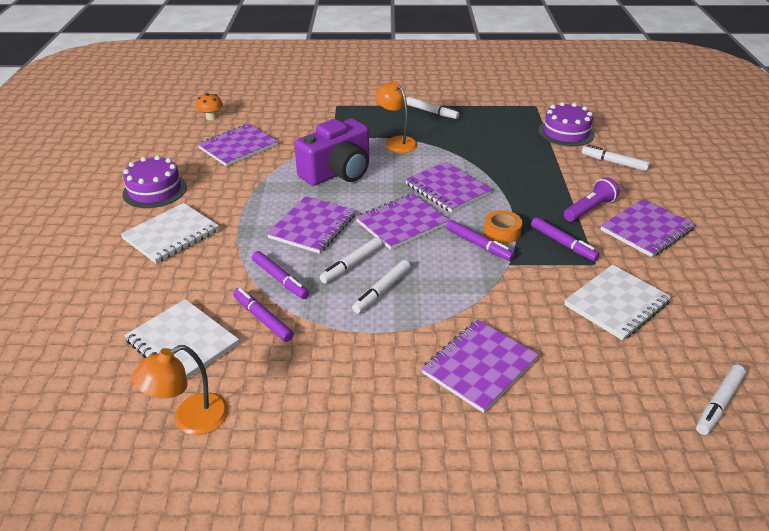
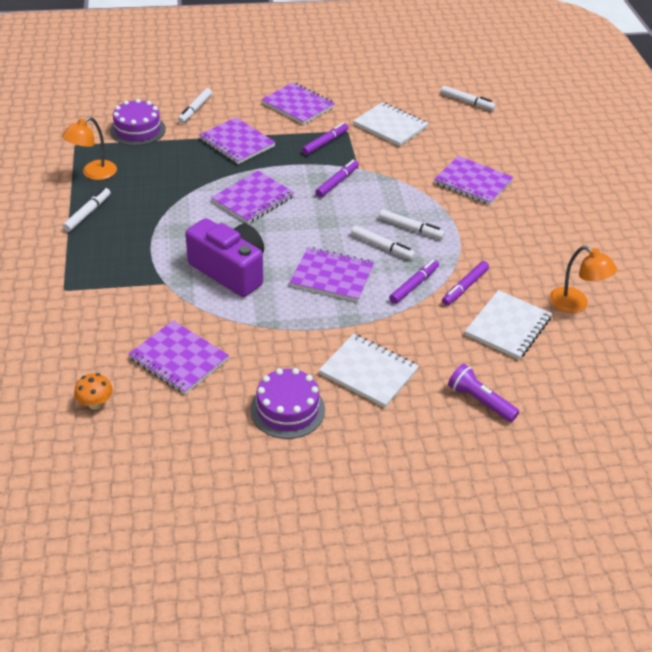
camera: 100 degrees left, 5 degrees up
purple notebook [356,193,450,250] -> purple notebook moved to [199,117,276,164]
orange lamp [375,81,418,153] -> orange lamp moved to [62,117,117,180]
orange tape [484,210,523,243] -> none
purple flashlight [564,177,620,222] -> purple flashlight moved to [448,364,519,422]

